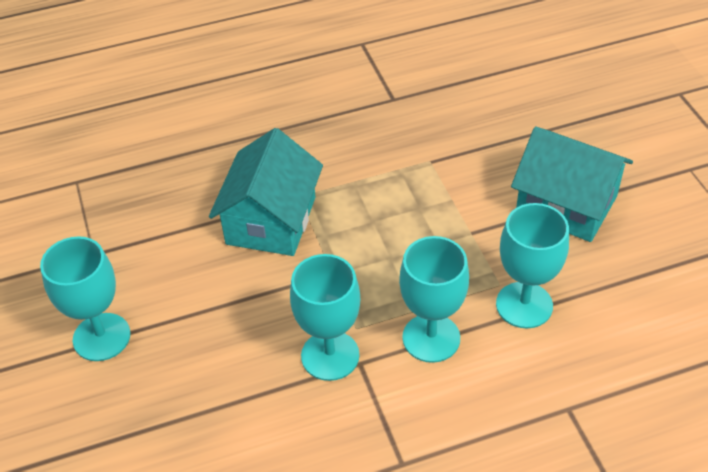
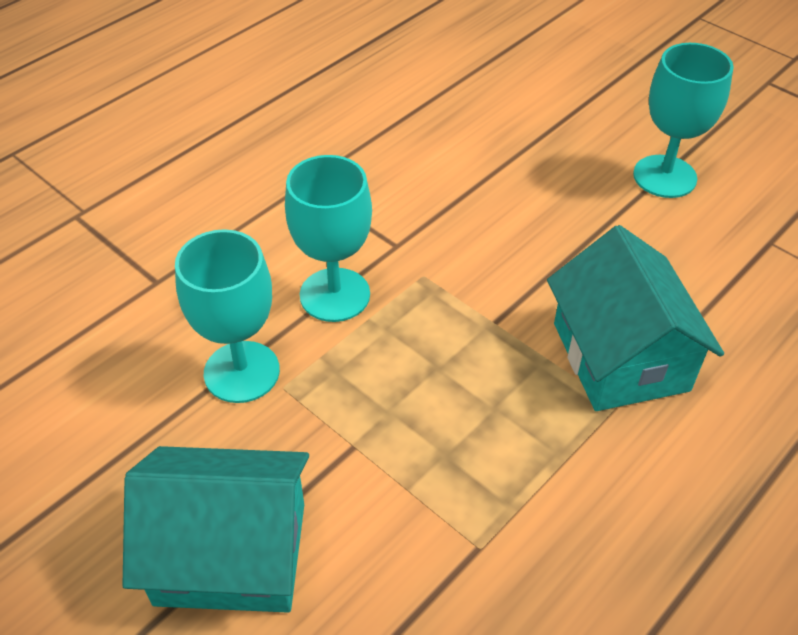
camera: 150 degrees right, 0 degrees up
turquoise goblet [290,254,360,381] -> none

